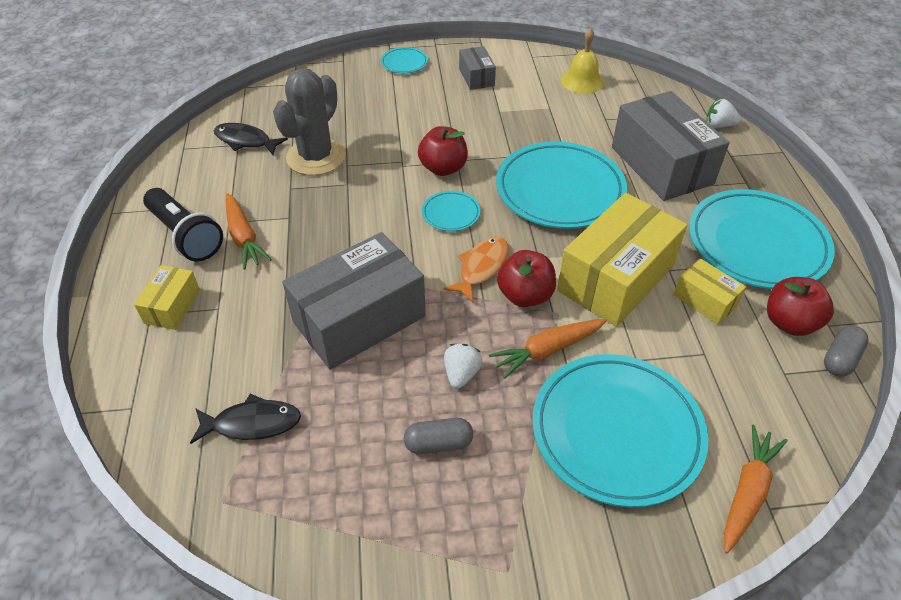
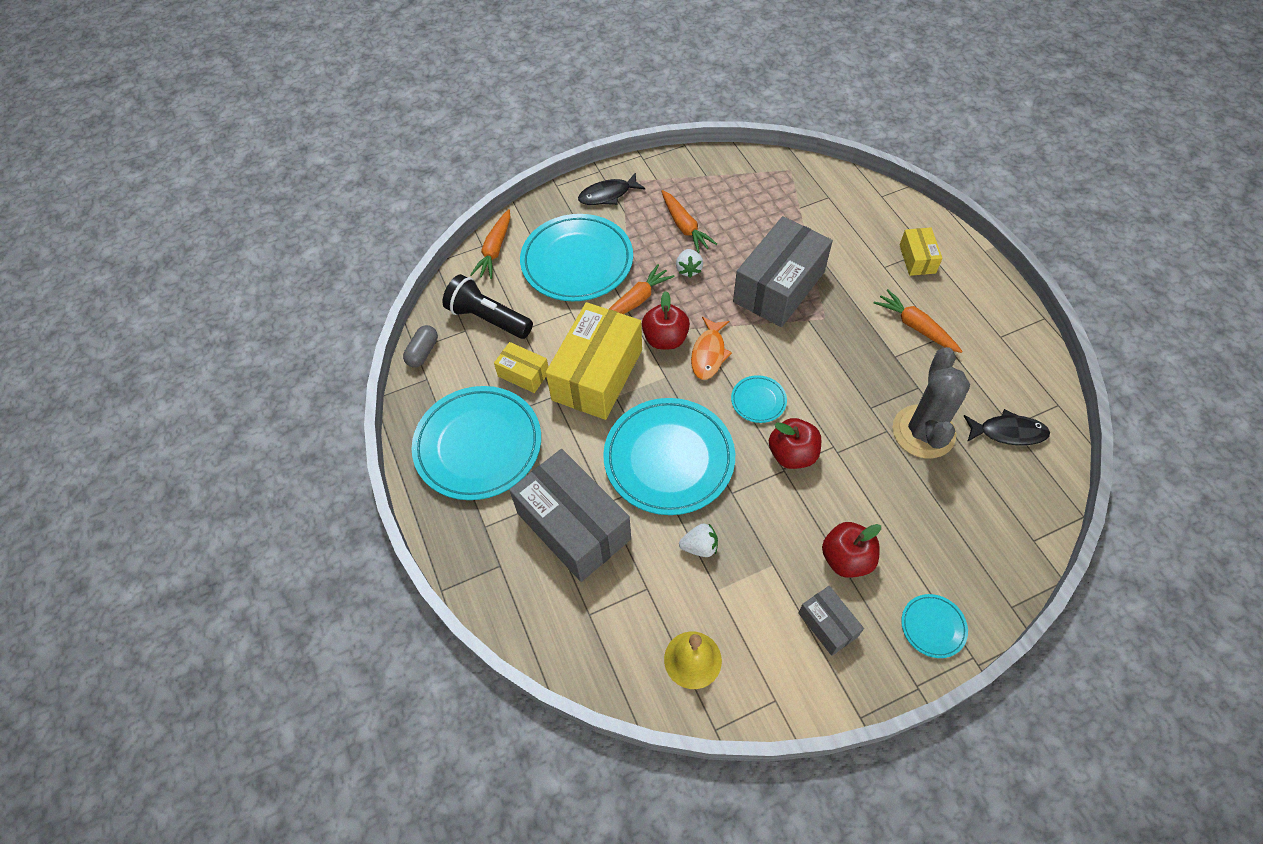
camera: 165 degrees right, 10 degrees up
black flashlight [143,188,223,261] -> black flashlight moved to [442,274,533,339]
black fish [190,394,301,444] -> black fish moved to [578,172,645,205]
grey capsule [404,418,473,454] -> orange carrot [661,190,717,253]
white strawberry [706,99,741,128] -> white strawberry moved to [679,523,718,557]
red apple [767,277,834,336] -> red apple moved to [822,522,881,578]

